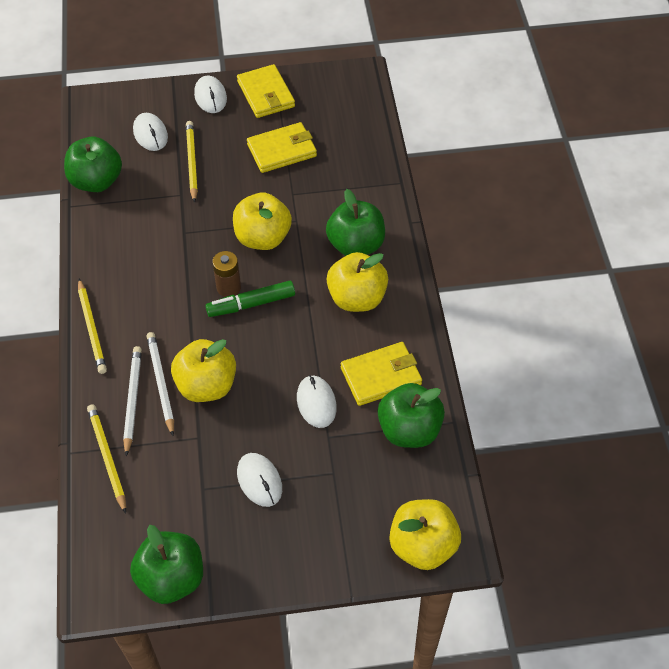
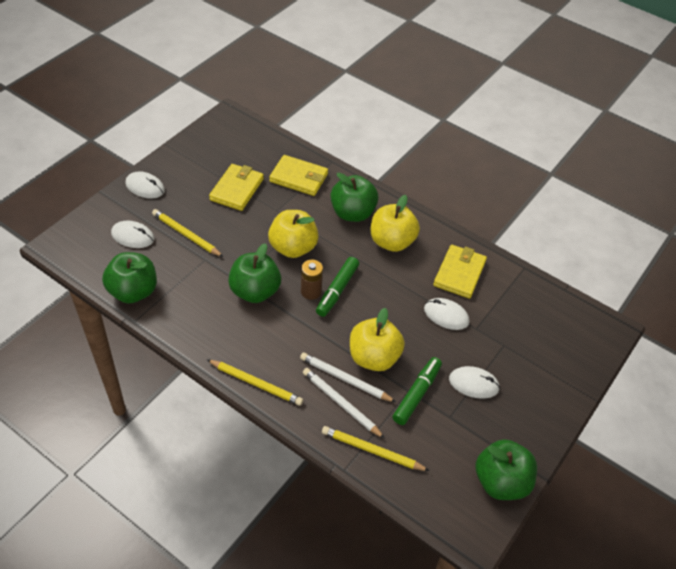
camera: 50 degrees left, 5 degrees down
yellow wallet [237,64,295,118] -> yellow wallet moved to [269,155,328,196]
green apple [378,383,445,448] -> green apple moved to [228,243,281,303]
yellow apple [389,499,461,570] -> none
none -> green marker [392,357,442,425]

